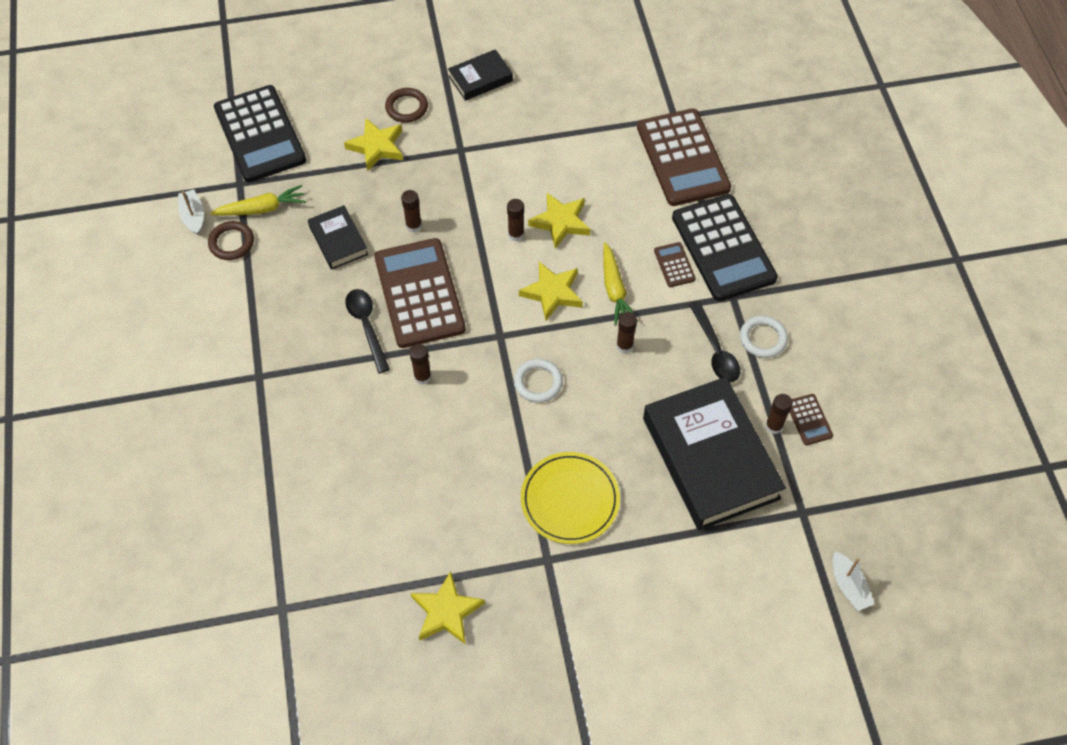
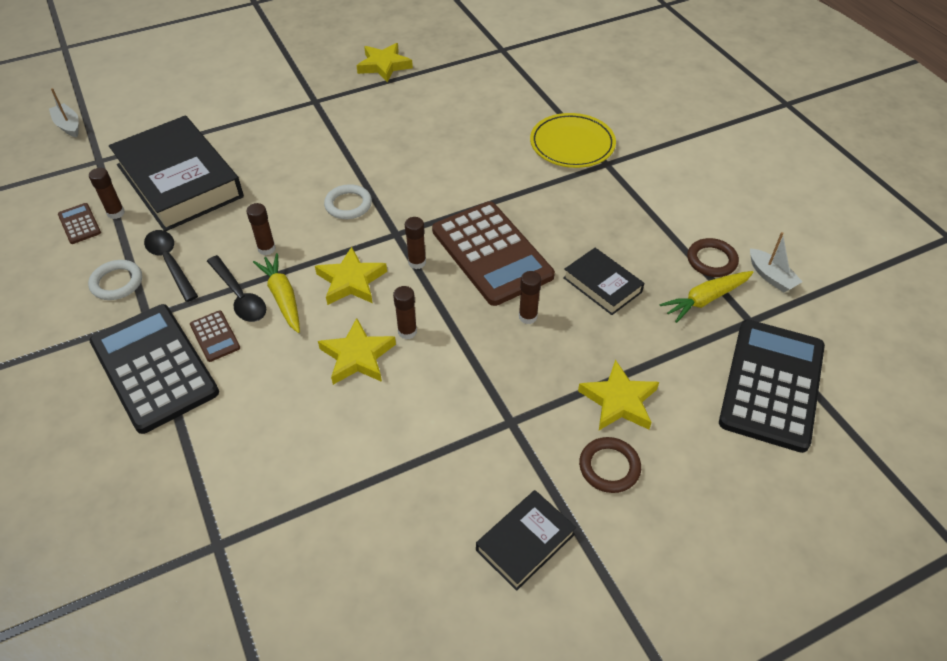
camera: 165 degrees right, 10 degrees down
black calculator [214,85,306,182] -> black calculator turned 60 degrees clockwise [719,319,825,453]
black spoon [345,289,390,373] -> black spoon moved to [207,255,266,322]
brown glue stick [410,344,431,385] -> brown glue stick moved to [405,217,426,269]
yellow plate [521,452,620,544] -> yellow plate moved to [530,113,616,168]
brown calculator [637,109,731,206] -> none

